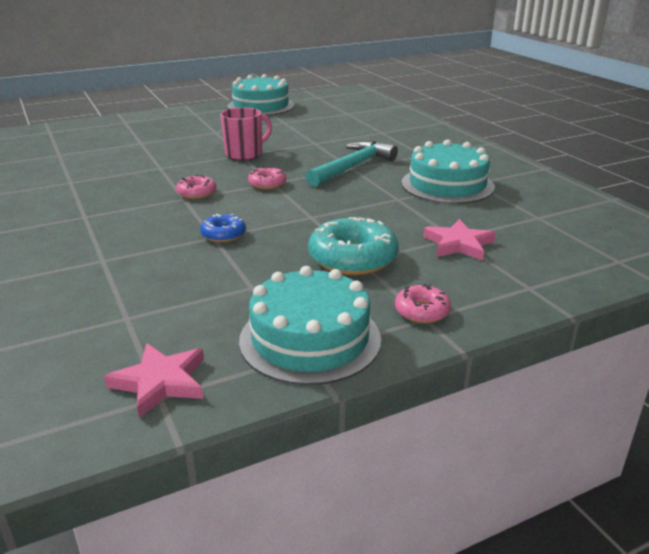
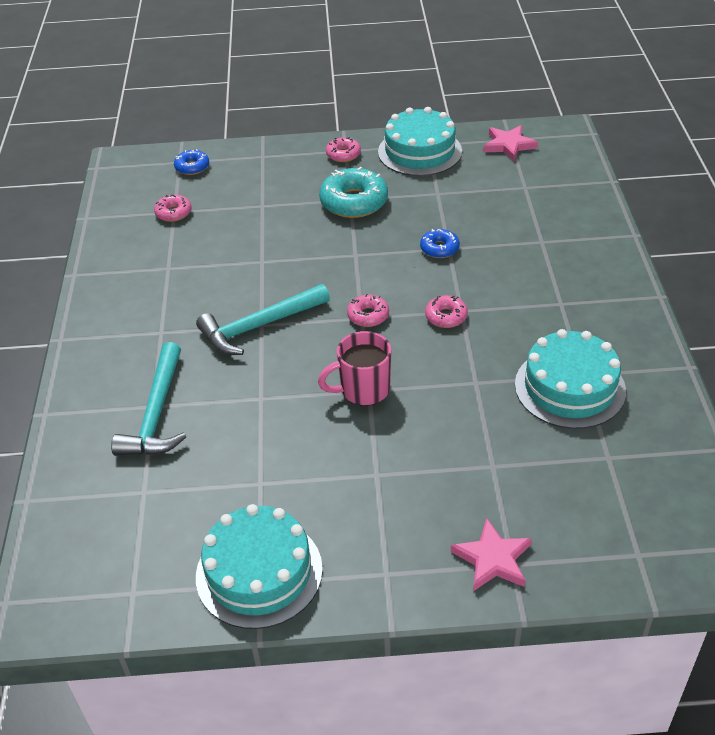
camera: 155 degrees left, 15 degrees up
turquoise cake [401,139,495,204] -> turquoise cake moved to [515,329,626,429]
pink star [423,219,496,260] -> pink star moved to [451,518,532,591]
none -> turquoise hammer [111,342,187,456]
none -> pink donut [154,194,192,222]
none -> blue donut [174,149,209,175]

